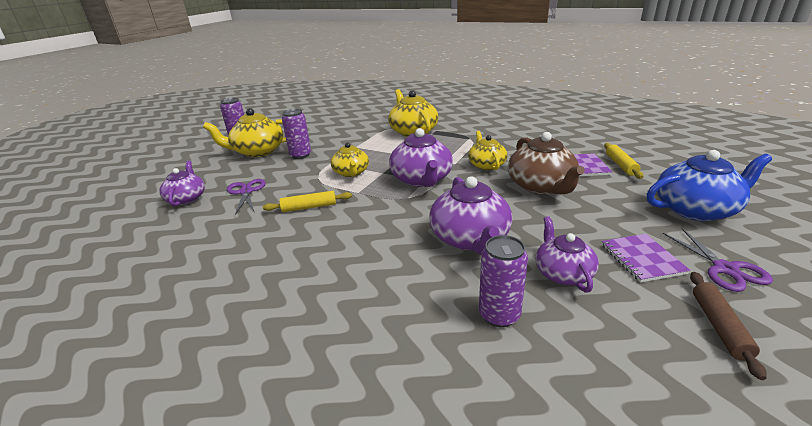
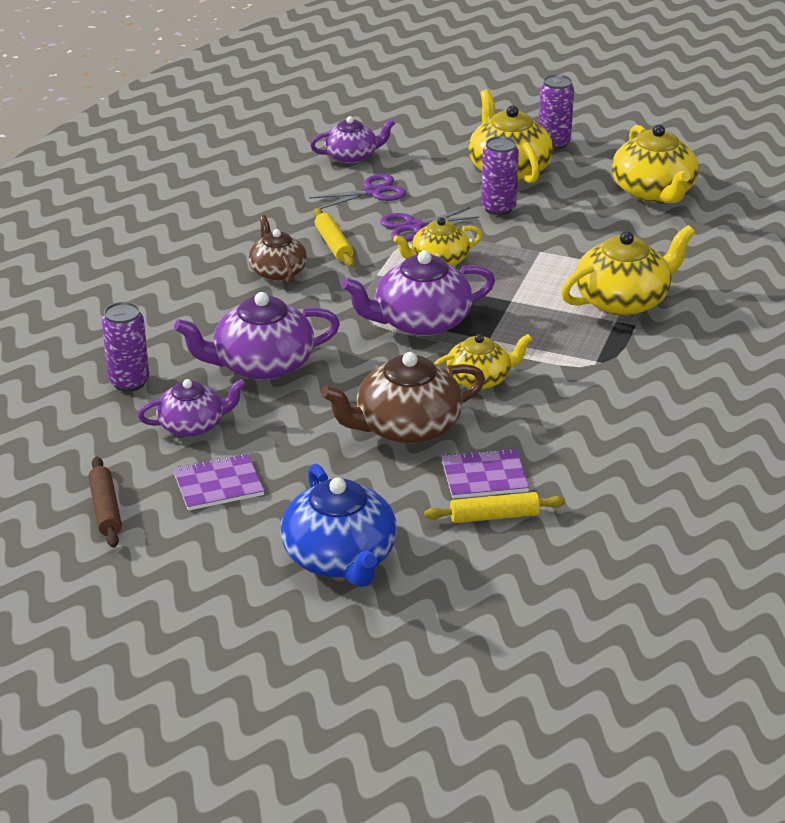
camera: 80 degrees right, 5 degrees up
purple scissors [662,228,773,292] -> purple scissors moved to [380,207,480,242]
brown rolling pin [690,272,767,380] -> brown rolling pin turned 75 degrees clockwise [88,456,122,548]
none -> brown teapot [248,215,307,283]
none -> yellow teapot [612,125,699,203]

